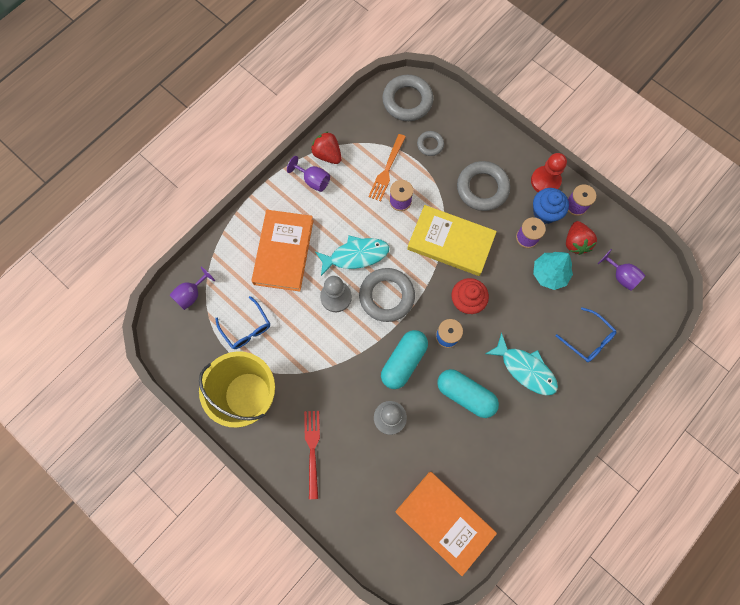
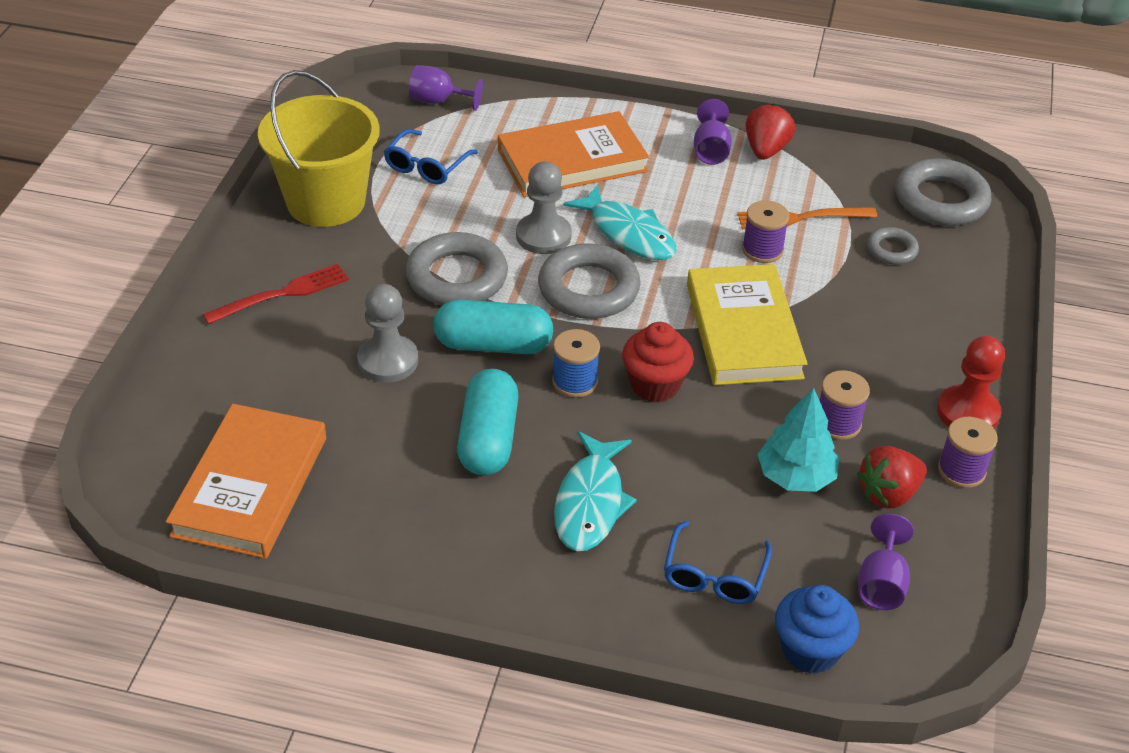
camera: 60 degrees right, 30 degrees down
grey ring [457,161,510,211] -> grey ring moved to [406,232,508,305]
blue cupcake [533,188,569,224] -> blue cupcake moved to [775,585,859,674]

